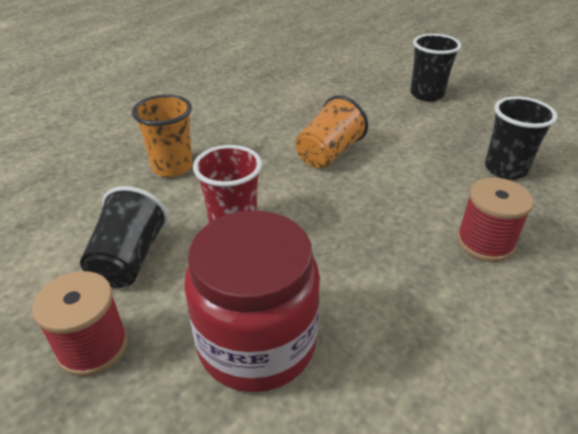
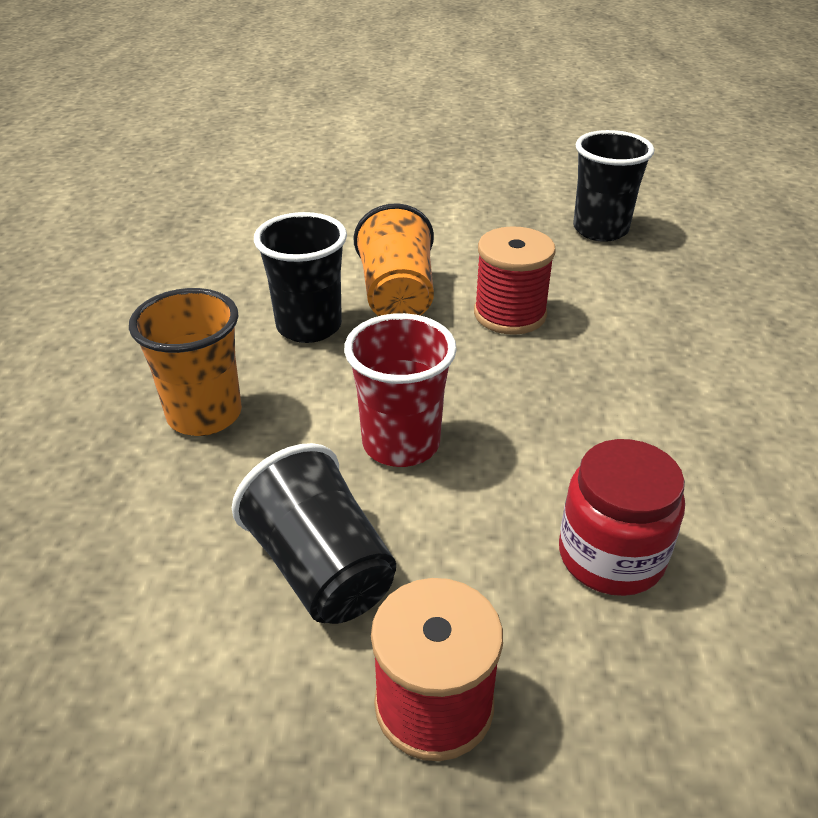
camera: 40 degrees left, 0 degrees up
red jar [184,210,320,392] -> red jar [559,439,685,596], size x0.61
black cup [410,34,461,102] -> black cup moved to [254,212,347,343]
red spool [457,178,534,262] -> red spool moved to [474,226,556,335]

